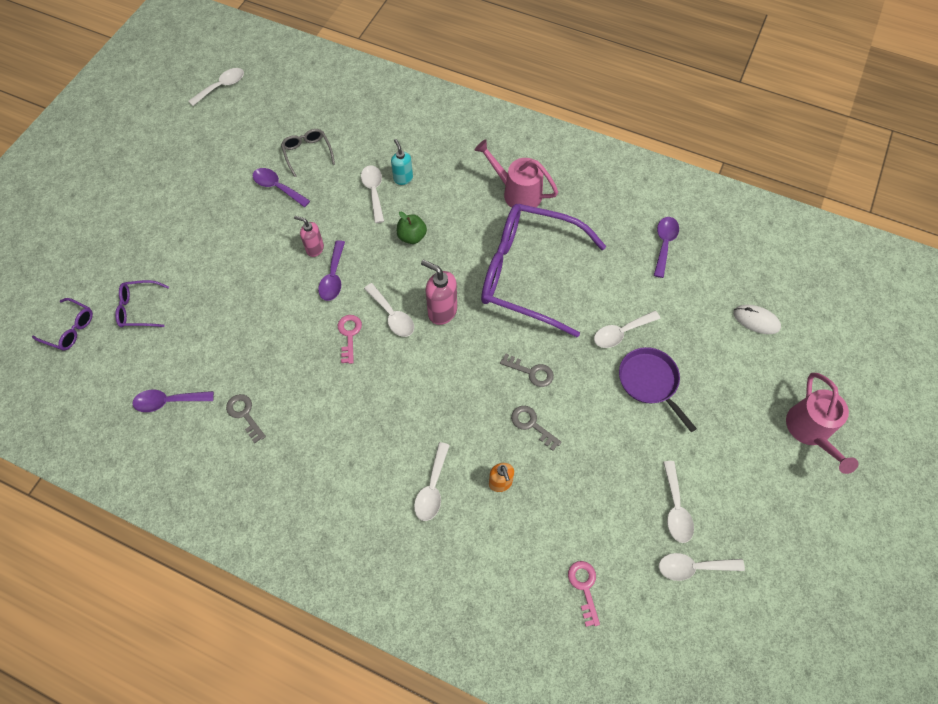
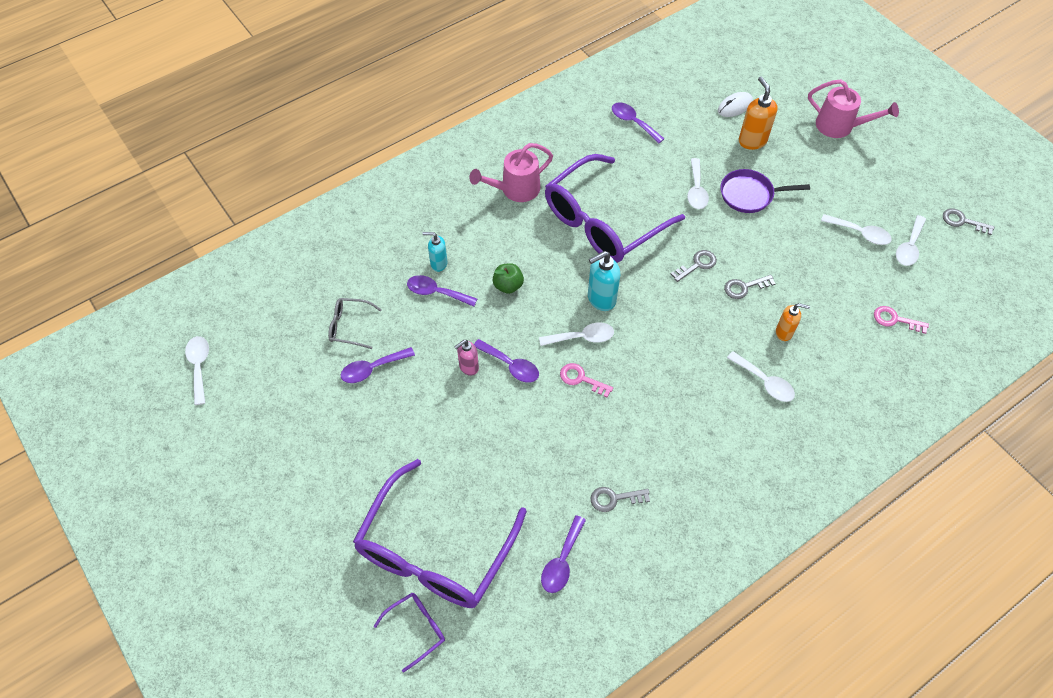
camera: 60 degrees left, 5 degrees down
purple glasses [115,280,169,327] -> purple glasses [353,459,527,608], size x2.42
white spoon [361,165,384,223] -> purple spoon [407,275,477,307]
pink soap dispenser [421,260,457,325] -> turquoise soap dispenser [588,251,620,311]
none -> orange soap dispenser [739,76,778,150]
none -> grey key [943,209,994,235]

